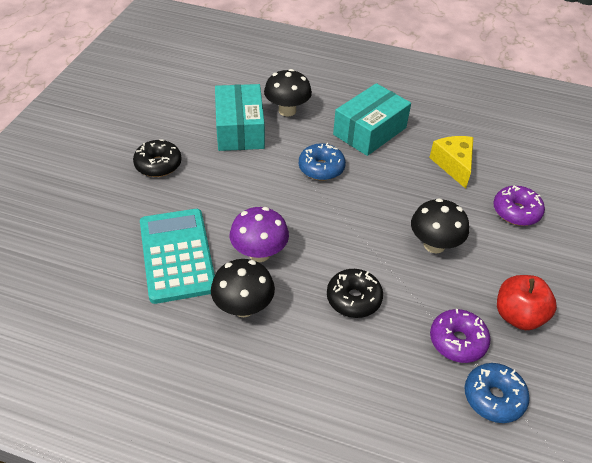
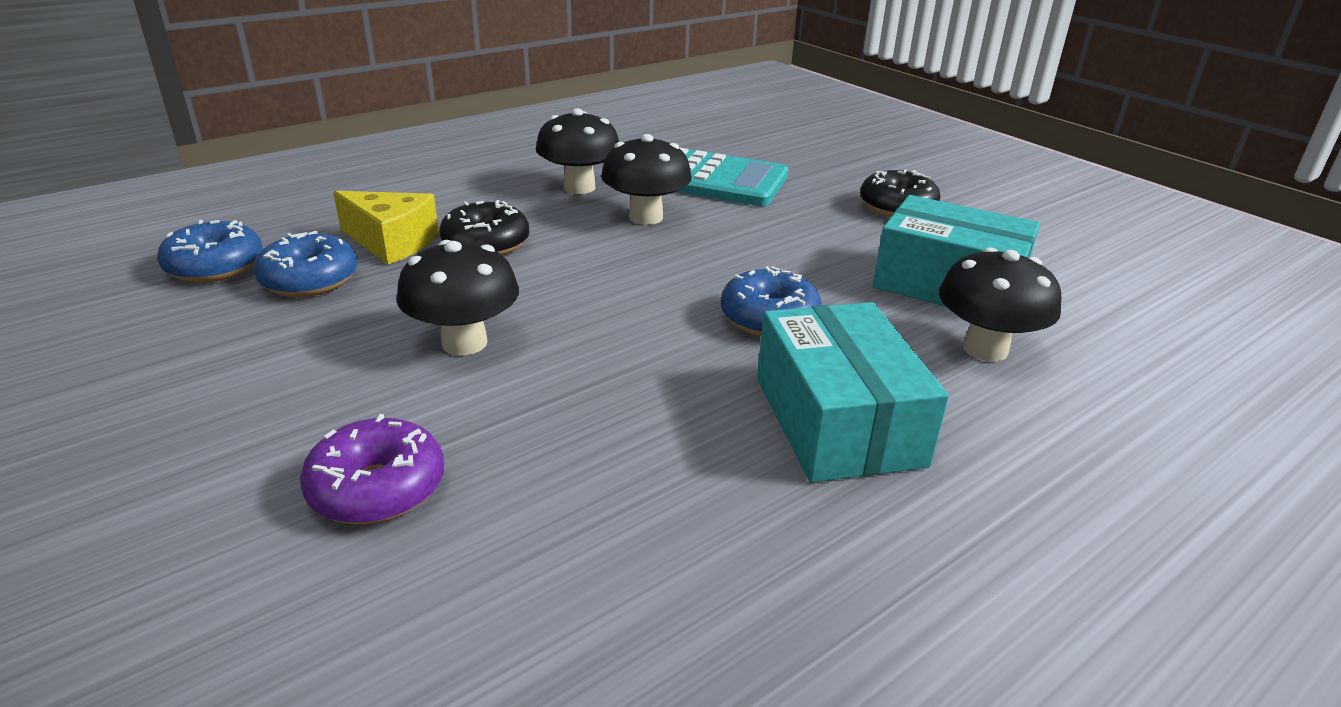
camera: 125 degrees right, 15 degrees down
purple mushroom [230,207,289,262] -> black mushroom [601,134,692,225]
yellow cheese [429,136,473,189] -> yellow cheese moved to [333,191,439,264]
purple donut [430,309,491,363] -> blue donut [254,231,358,297]
red apple [497,275,557,330] -> none

